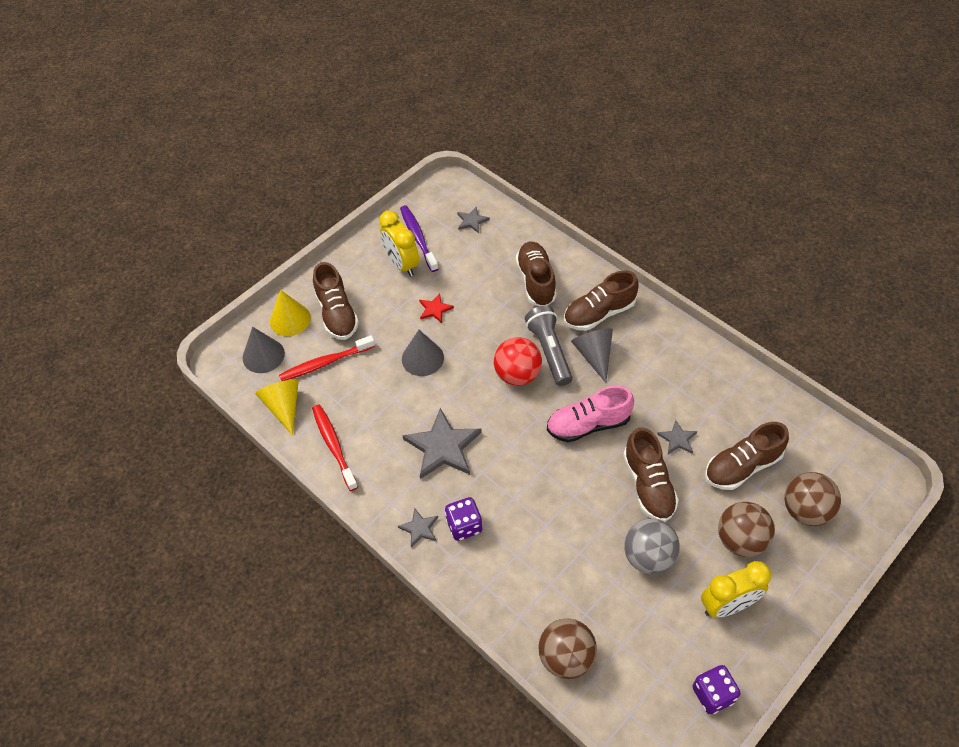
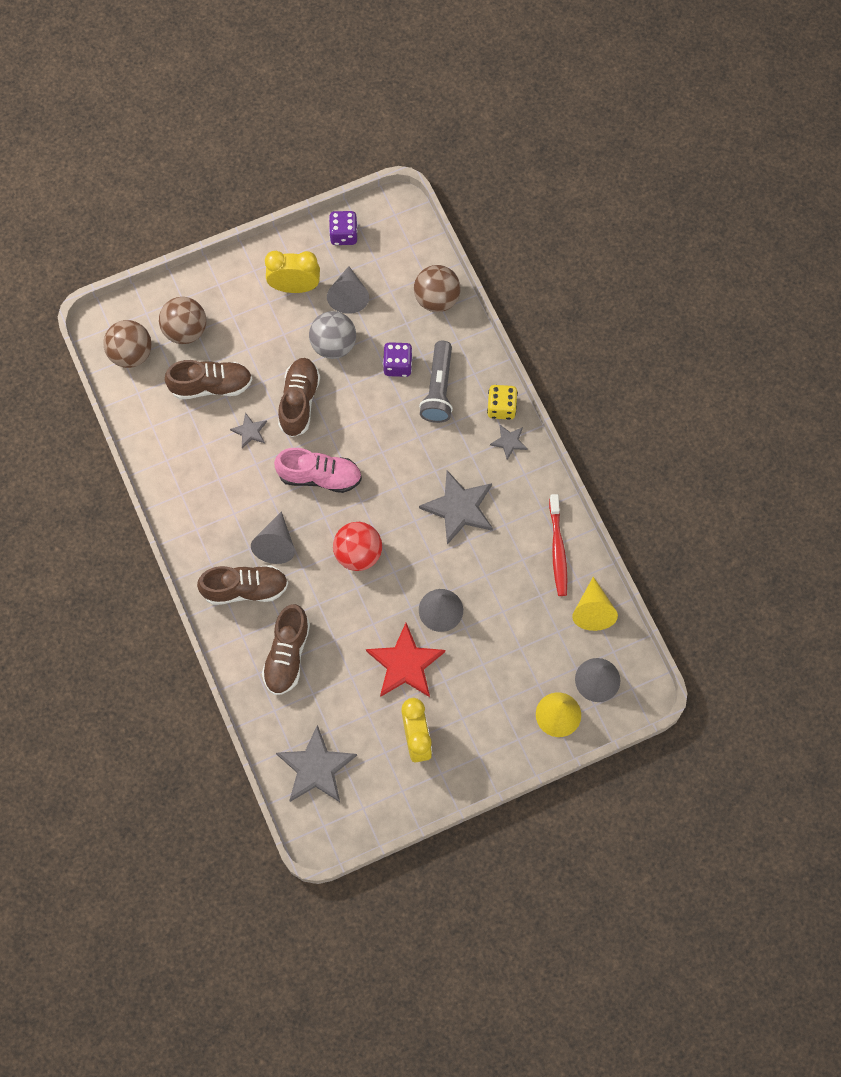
camera: 160 degrees left, 15 degrees up
red toothbrush [279,335,375,381] -> none
brown shoe [313,262,359,340] -> none
purple toothbrush [400,205,438,272] -> none
red star [419,293,454,323] -> red star [366,623,445,697], size x2.01
purple dice [445,497,483,541] -> purple dice moved to [383,342,413,377]
grey star [457,207,490,233] -> grey star [276,725,357,802], size x2.01
grey flashlight [525,306,572,386] -> grey flashlight moved to [419,341,453,423]
brown ball [718,502,775,557] -> brown ball moved to [104,320,152,368]
none -> grey cone [327,266,369,314]
none -> yellow dice [487,385,518,420]

